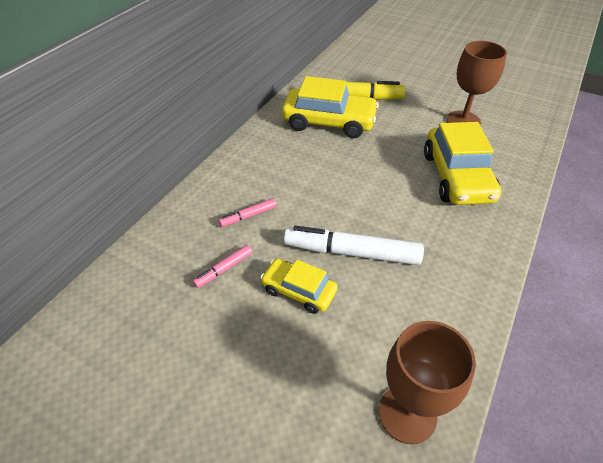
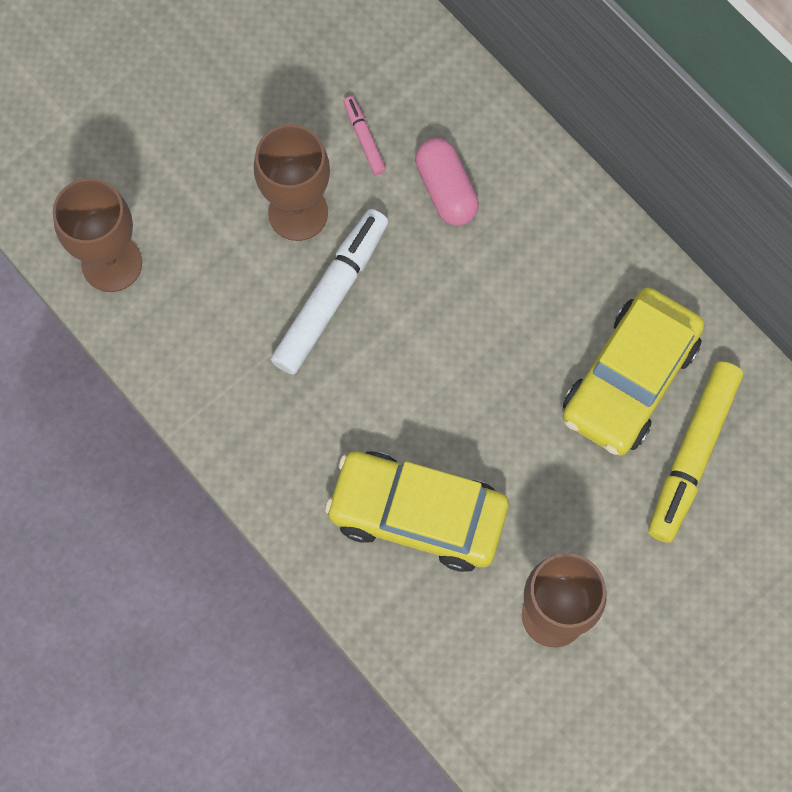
camera: 110 degrees right, 25 degrees up
pink marker [219,198,277,227] -> pink capsule [415,138,479,226]
yellow car [260,259,338,314] -> brown goblet [254,124,330,241]

